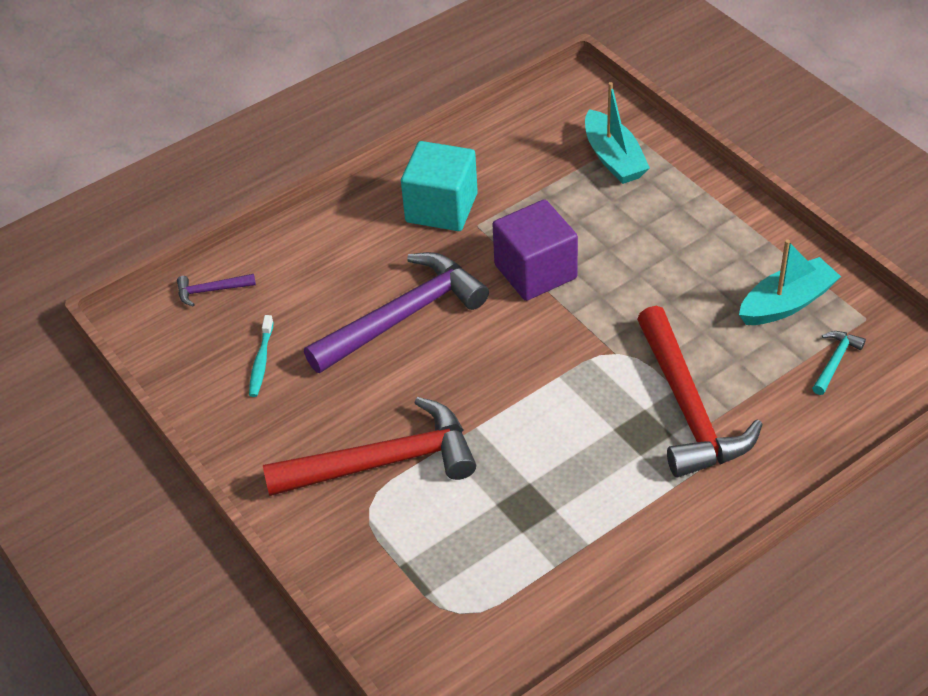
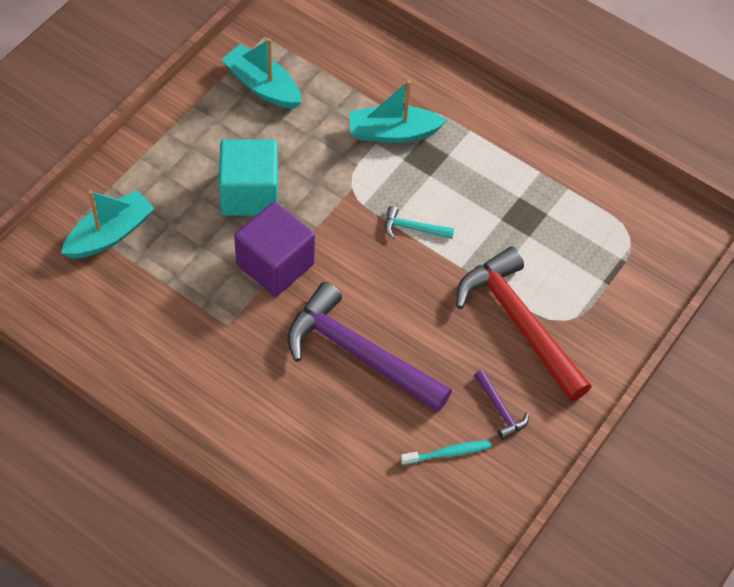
camera: 115 degrees left, 10 degrees up
purple hammer [177,274,256,306] -> purple hammer moved to [474,370,529,440]
turquoise cube [401,141,478,231] -> turquoise cube moved to [219,139,278,216]
red hammer [637,306,763,477] -> turquoise boat [349,80,447,143]
turquoise hammer [812,331,866,395] -> turquoise hammer moved to [385,206,454,239]

